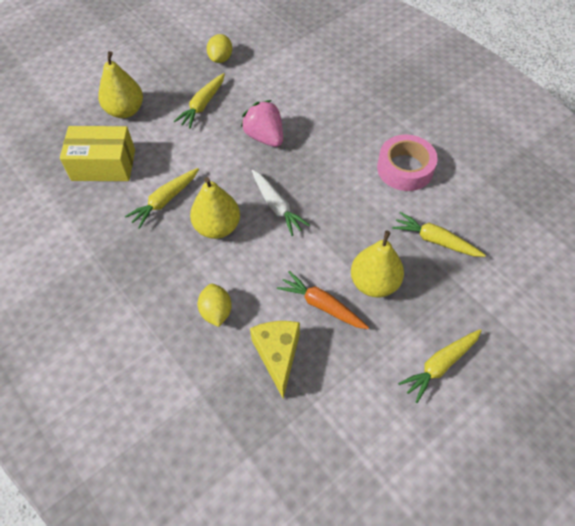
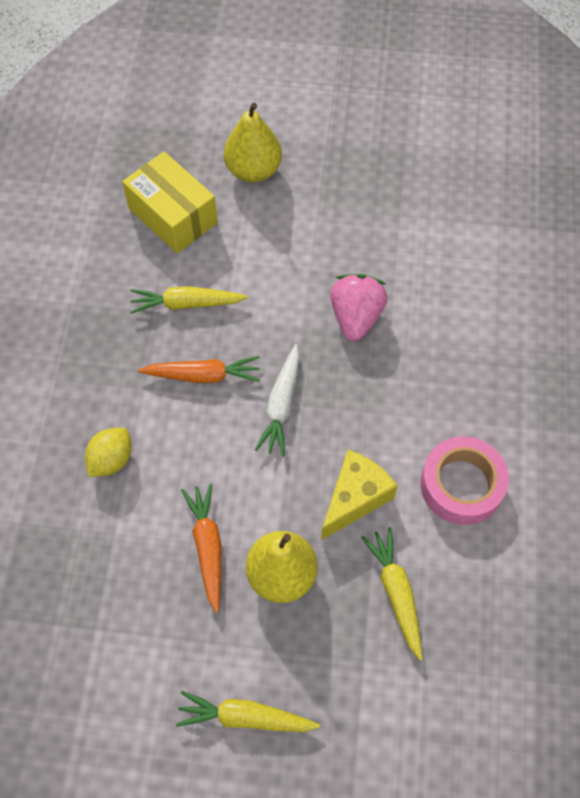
camera: 45 degrees right, 5 degrees up
yellow carrot [173,73,225,129] -> none
yellow pear [190,177,240,239] -> orange carrot [138,356,260,383]
yellow lemon [207,34,232,63] -> none
yellow cheese [250,321,300,399] -> yellow cheese moved to [321,450,398,540]

